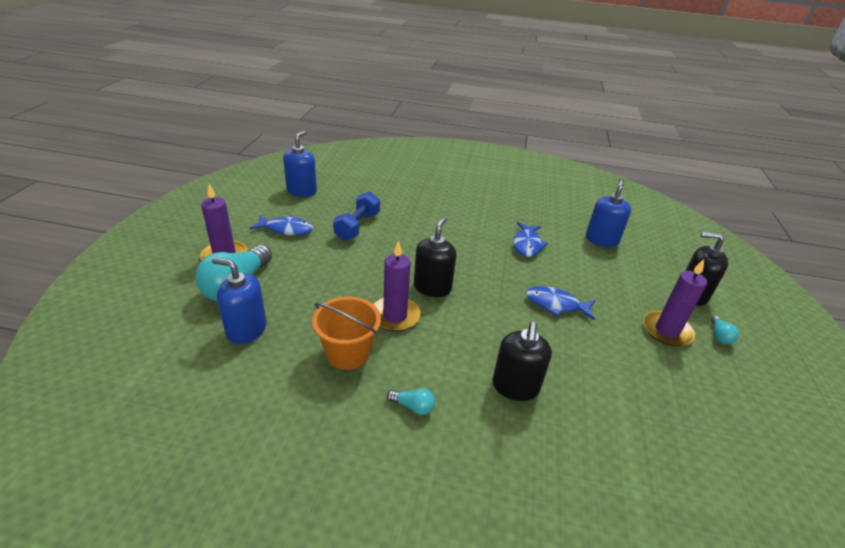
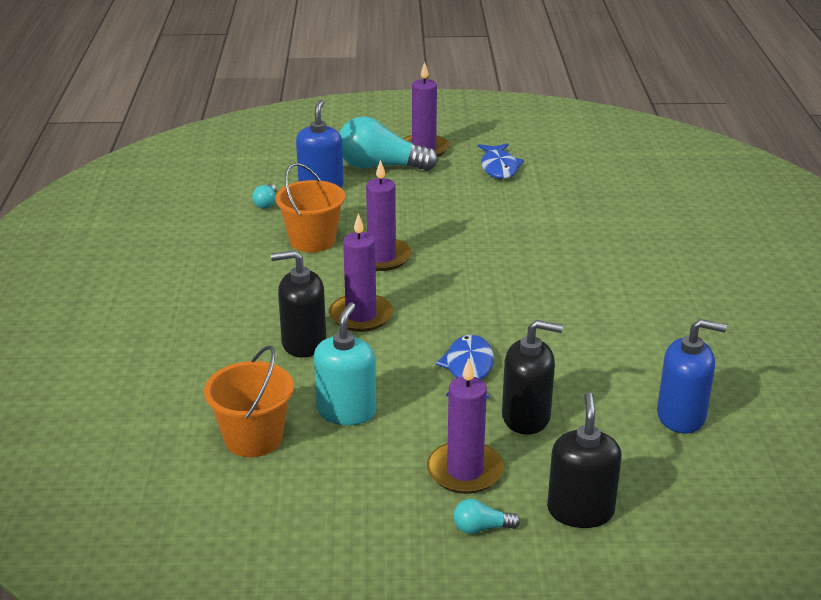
camera: 80 degrees right, 5 degrees down
blue soap dispenser [283,131,317,197] -> none
blue dumbbell [333,192,380,241] -> none
turquoise light bulb [387,388,435,415] -> turquoise light bulb moved to [252,184,276,209]
black soap dispenser [414,217,457,297] -> black soap dispenser moved to [502,320,563,435]
blue fish [513,222,548,257] -> none
none -> orange bucket [204,346,294,457]
none -> turquoise soap dispenser [314,302,376,425]
none -> purple candle [329,213,393,332]

